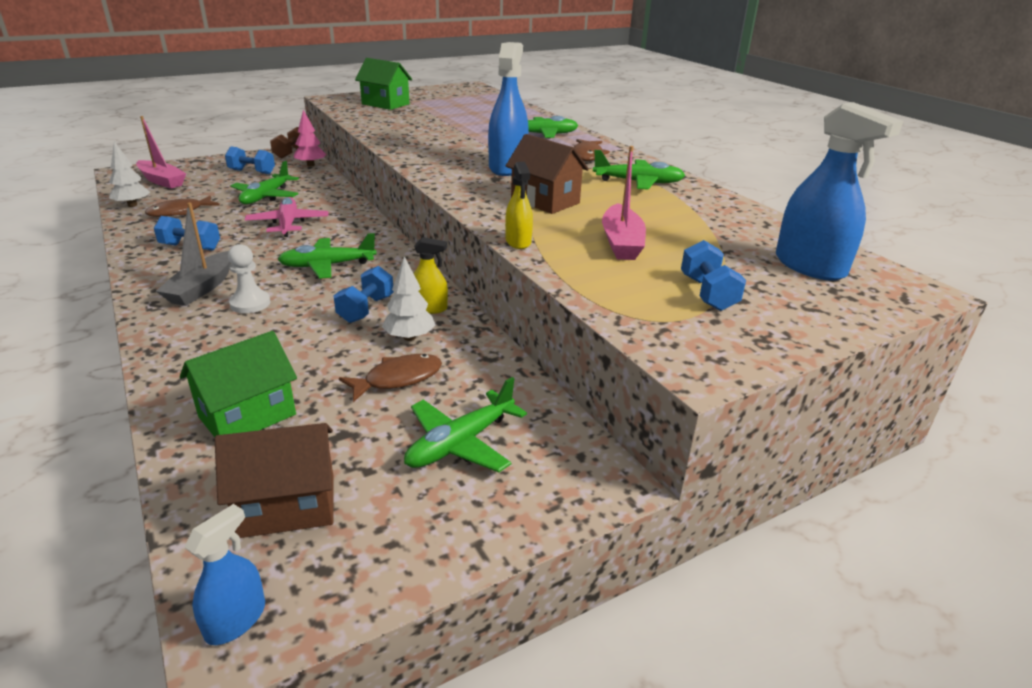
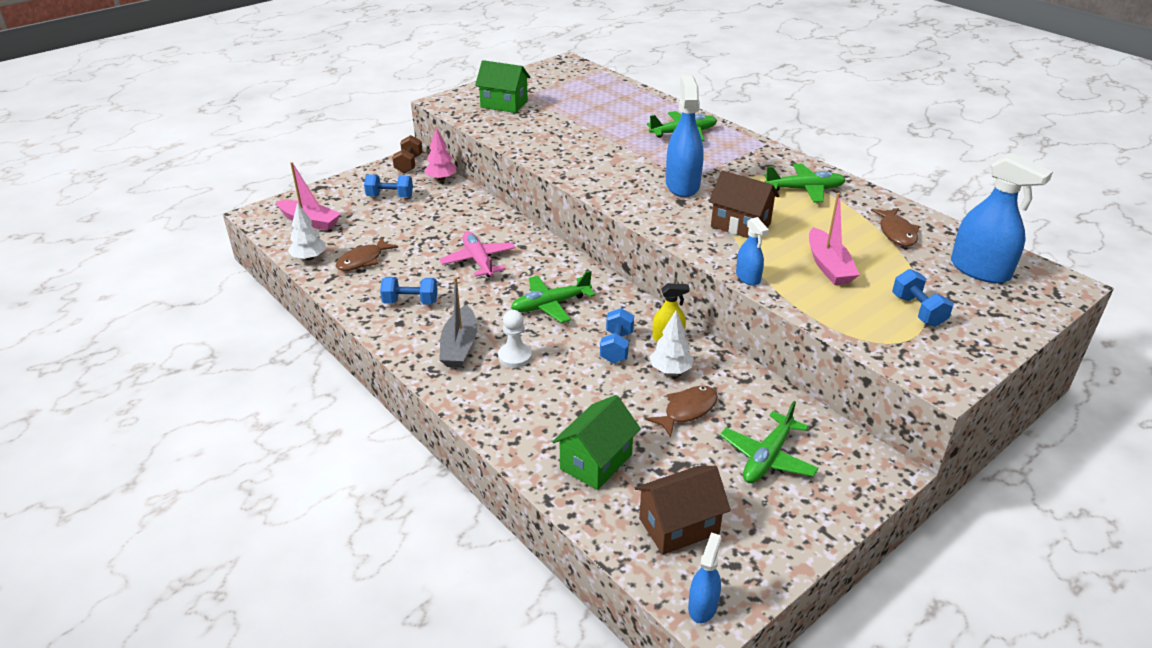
camera: 10 degrees left, 5 degrees up
green plane [231,161,299,204] -> none
yellow spray bottle [505,162,533,249] -> blue spray bottle [736,217,769,286]
brown fish [574,139,610,161] -> brown fish moved to [871,208,920,247]

